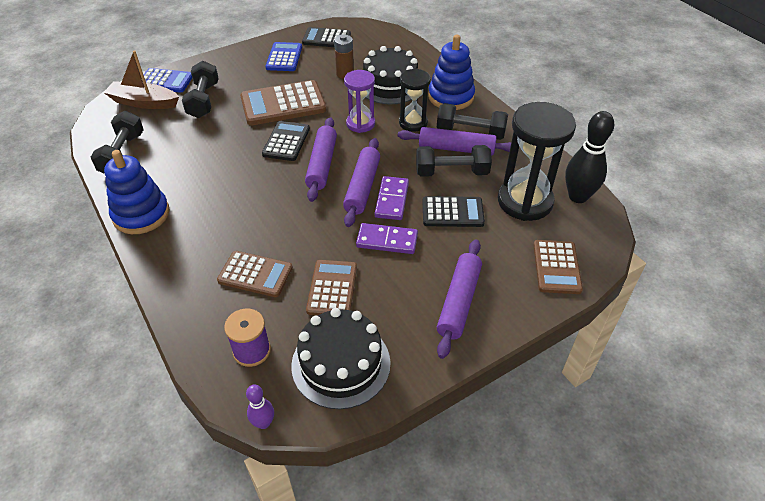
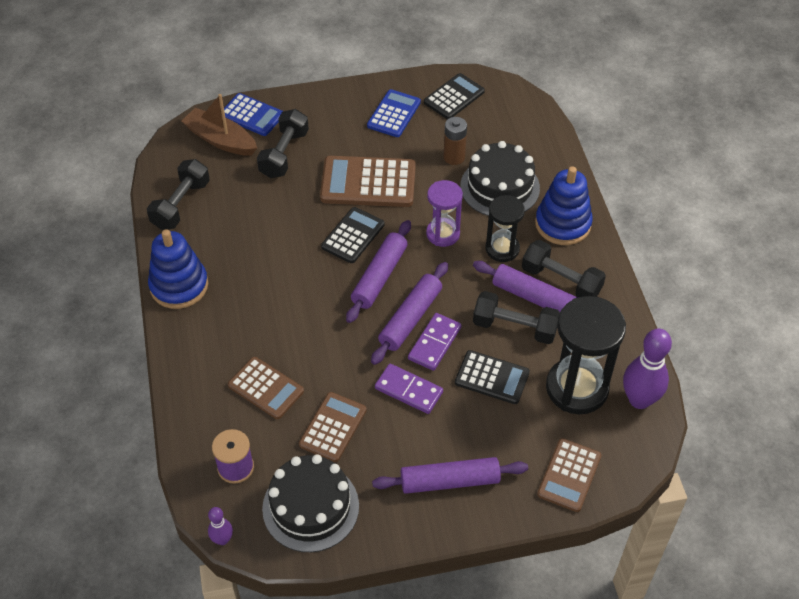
camera: 20 degrees right, 5 degrees up
black calculator [302,27,351,47] -> black calculator turned 105 degrees clockwise [424,73,485,119]
purple rolling pin [437,239,482,359] -> purple rolling pin turned 45 degrees clockwise [372,457,528,494]
black bowling pin [565,111,614,203] -> purple bowling pin [623,329,672,409]

